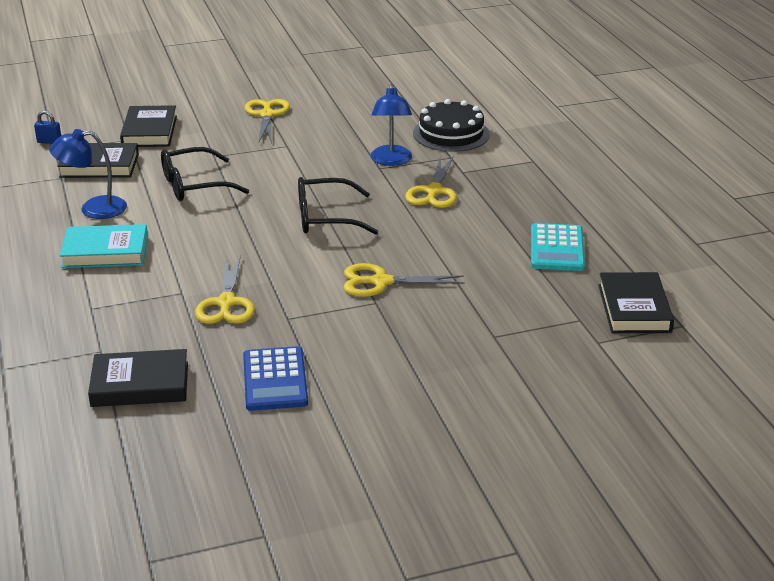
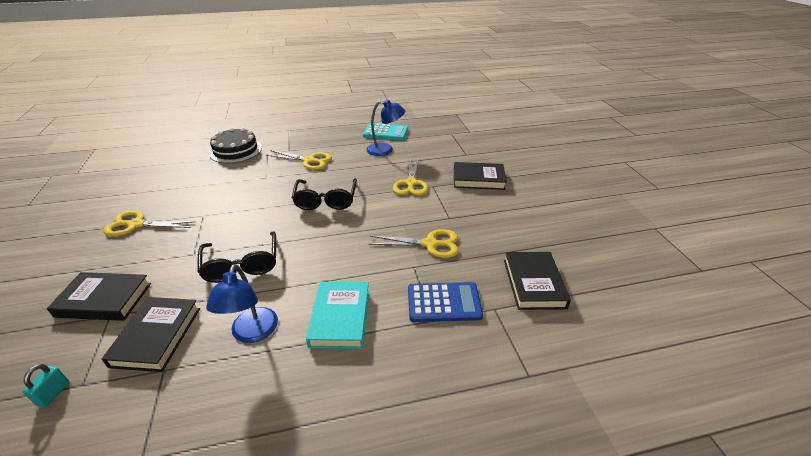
camera: 85 degrees left, 5 degrees up
blue padlock [34,111,61,144] -> turquoise padlock [22,364,69,408]
blue calculator [243,346,308,411] -> blue calculator moved to [408,282,483,322]
blue lamp [370,84,412,166] -> blue lamp moved to [366,100,406,156]
black book [598,272,674,333] -> black book moved to [454,162,507,190]

